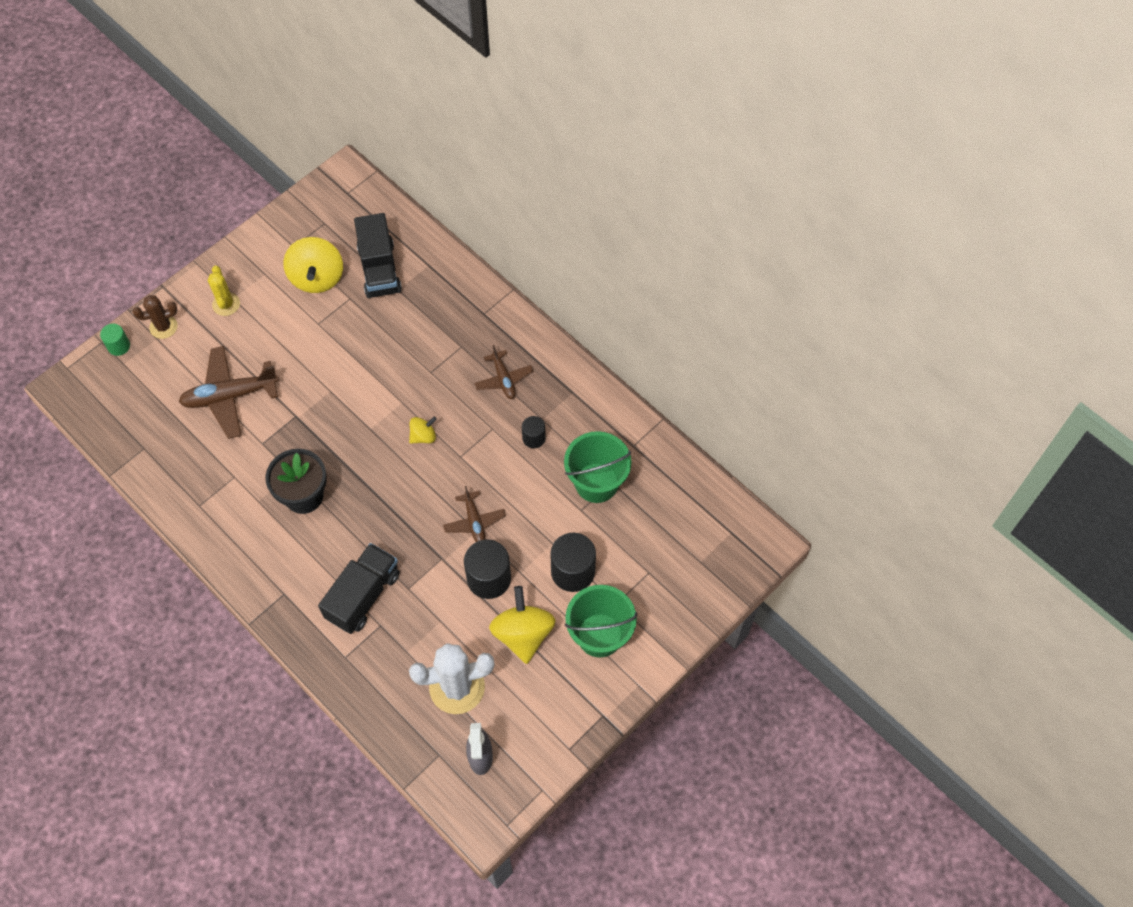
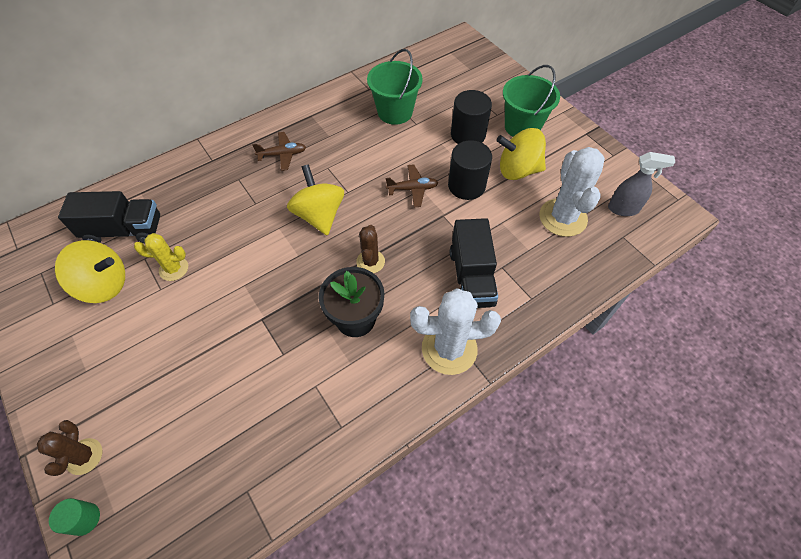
camera: 80 degrees left, 5 degrees down
brown plane [179,346,279,439] -> none
yellow cactus [208,265,240,316] -> yellow cactus moved to [134,233,188,281]
black truck [318,543,400,634] -> black truck turned 135 degrees counterclockwise [450,218,498,308]
yellow spinning top [409,417,437,444] -> yellow spinning top [287,165,344,235], size x1.91
black cylinder [522,416,546,448] -> none
none -> brown cactus [356,225,385,273]
none -> white cactus [410,288,501,375]

